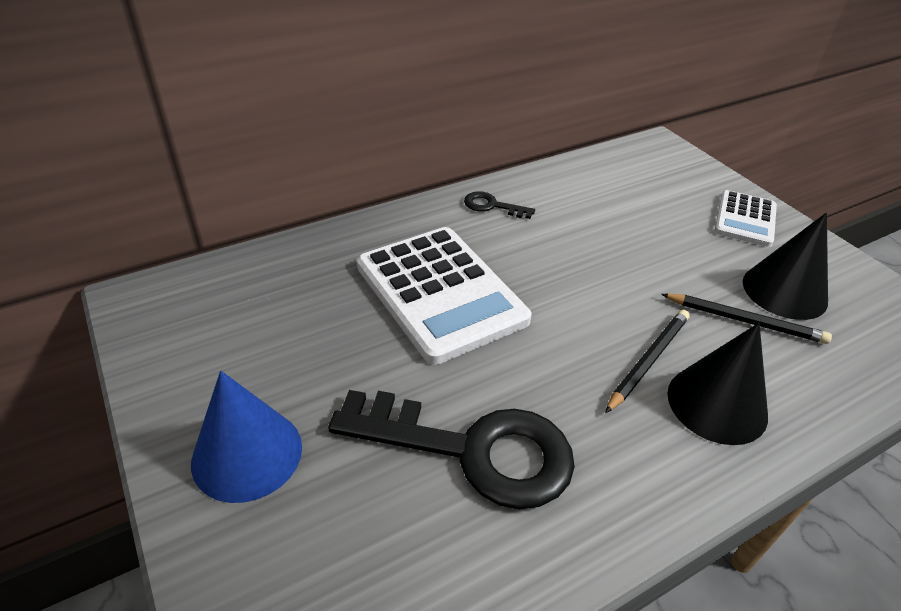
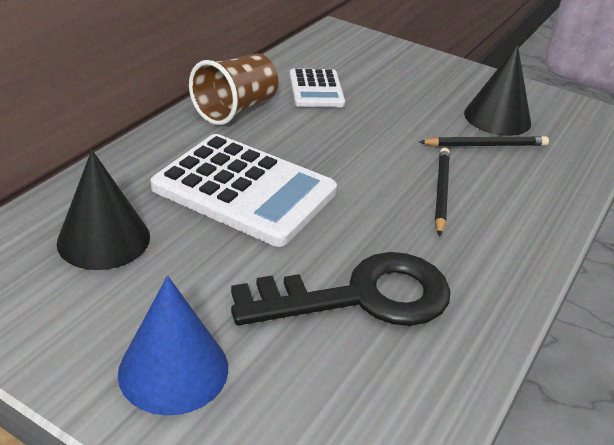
camera: 30 degrees left, 5 degrees down
black key [464,191,535,219] -> brown cup [189,53,279,125]
black cone [667,323,768,445] -> black cone moved to [57,150,150,270]
white calculator [714,190,777,247] -> white calculator moved to [289,69,345,107]

